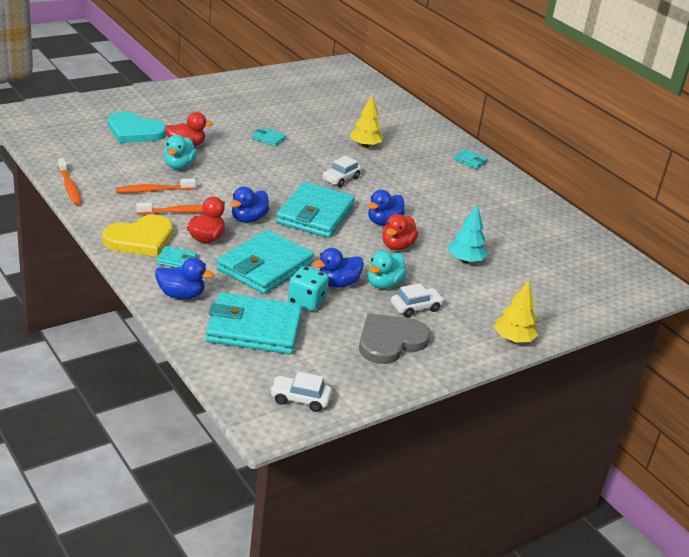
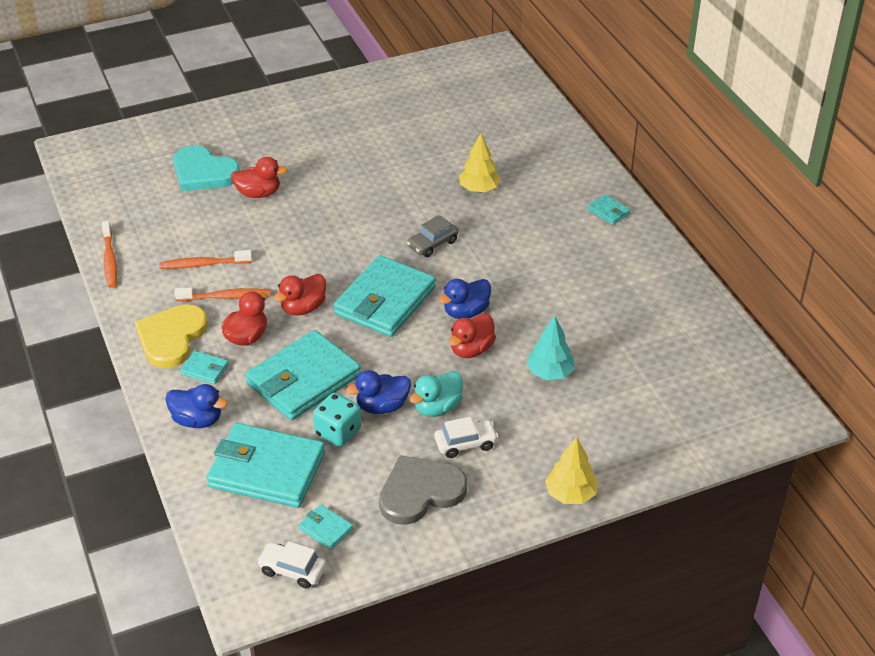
camera: 15 degrees right, 10 degrees up
yellow heart [102,215,173,256] -> yellow heart turned 135 degrees clockwise [135,304,208,369]
turquoise duck [164,135,197,169] -> none
blue duck [230,187,270,223] -> red duck [274,274,326,316]
turquoise wallet [252,127,286,147] -> turquoise wallet moved to [299,504,353,550]
white car [322,156,361,187] -> grey car [407,215,458,257]

